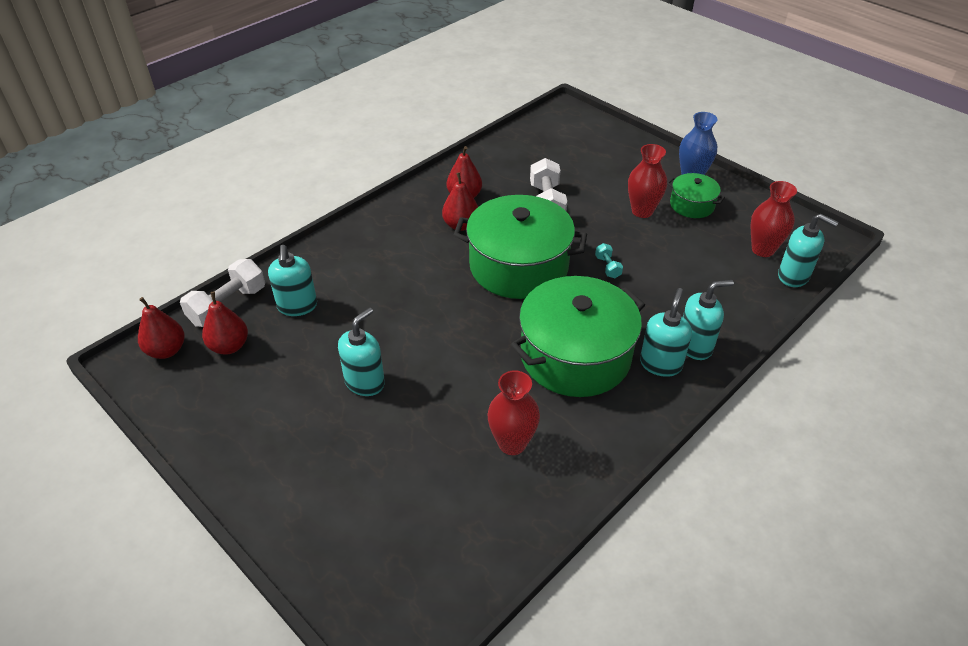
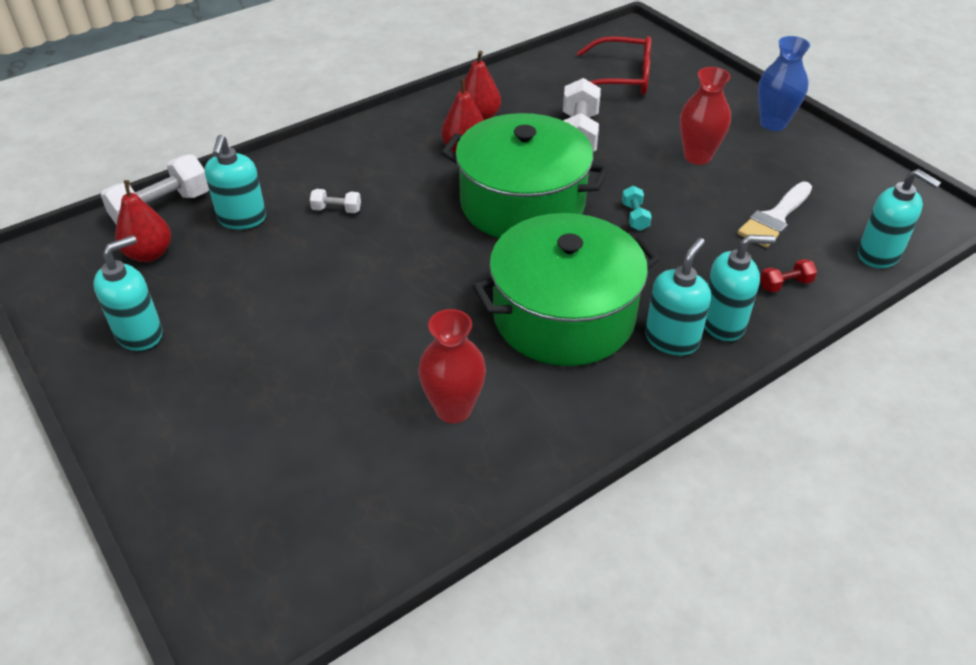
camera: 10 degrees right, 0 degrees up
red pear [138,297,185,359] -> none
turquoise soap dispenser [338,308,385,396] -> turquoise soap dispenser moved to [93,235,163,351]
green pot [667,173,725,218] -> none
red vase [751,181,797,257] -> none
none -> white dumbbell [310,189,361,213]
none -> red glasses [577,36,651,95]
none -> white brush [737,182,812,248]
none -> red dumbbell [760,259,817,292]

